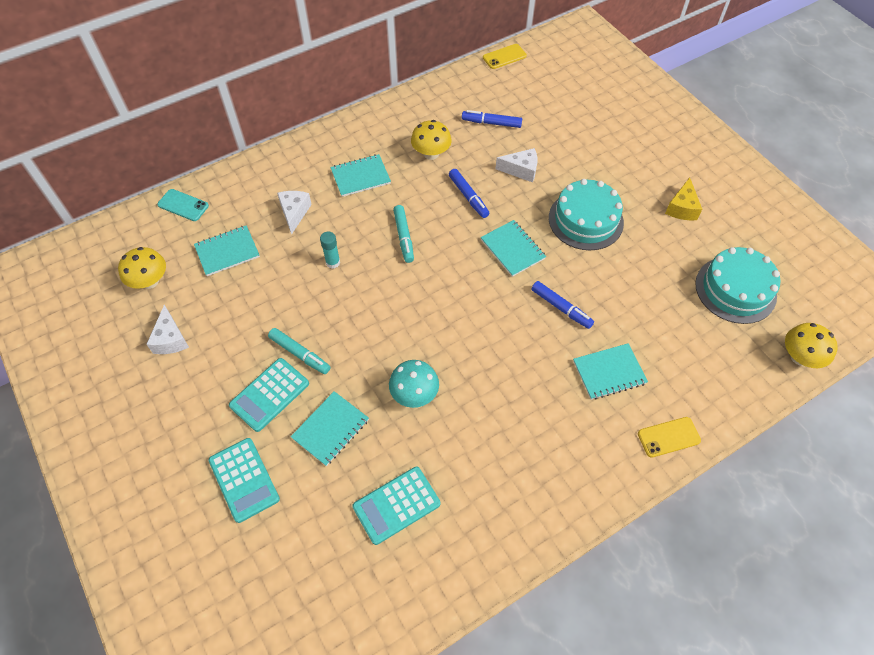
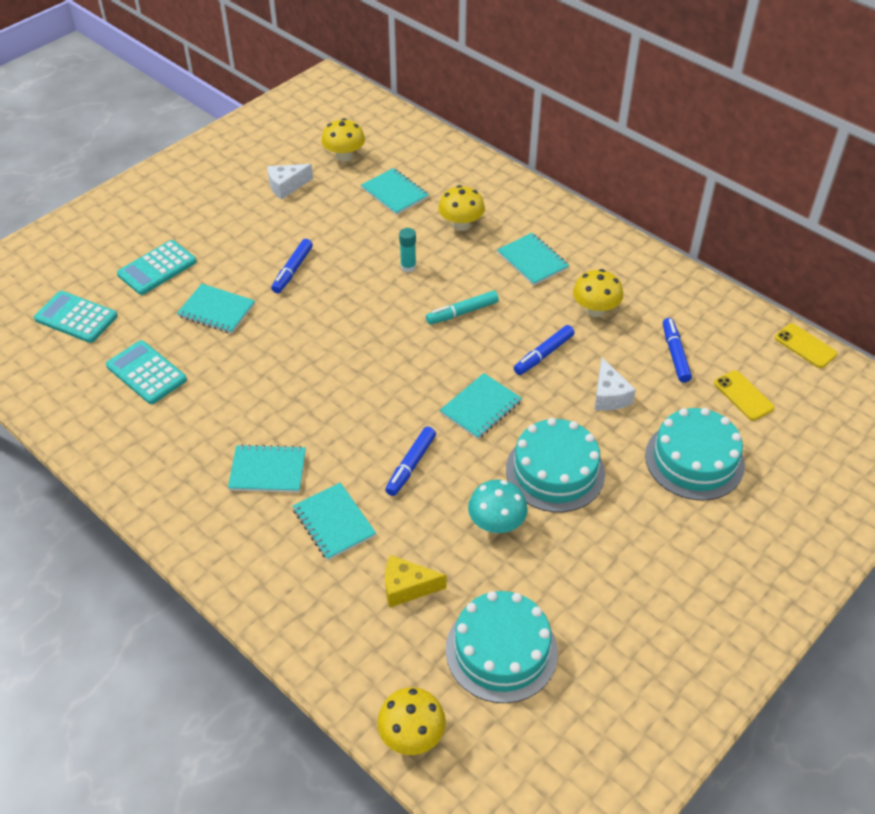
camera: 75 degrees right, 10 degrees down
turquoise phone [157,189,209,221] -> none
turquoise calculator [229,358,309,432] -> turquoise calculator moved to [34,291,118,343]
turquoise marker [268,328,330,374] -> blue marker [271,239,313,293]
white cheese [277,191,312,235] -> yellow mushroom [438,185,485,231]
turquoise mushroom [389,360,439,408] -> turquoise mushroom moved to [468,480,528,534]
yellow phone [638,417,701,458] -> yellow phone moved to [714,370,775,421]
yellow cheese [665,177,702,220] -> yellow cheese moved to [385,555,447,608]
none -> turquoise notebook [228,444,306,492]
none -> turquoise cake [645,408,745,500]

